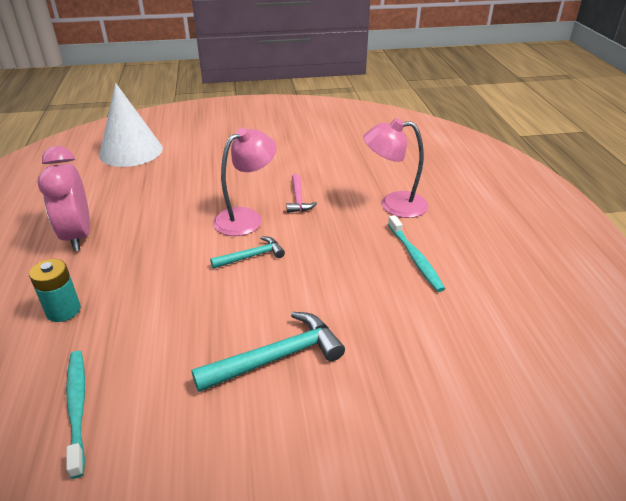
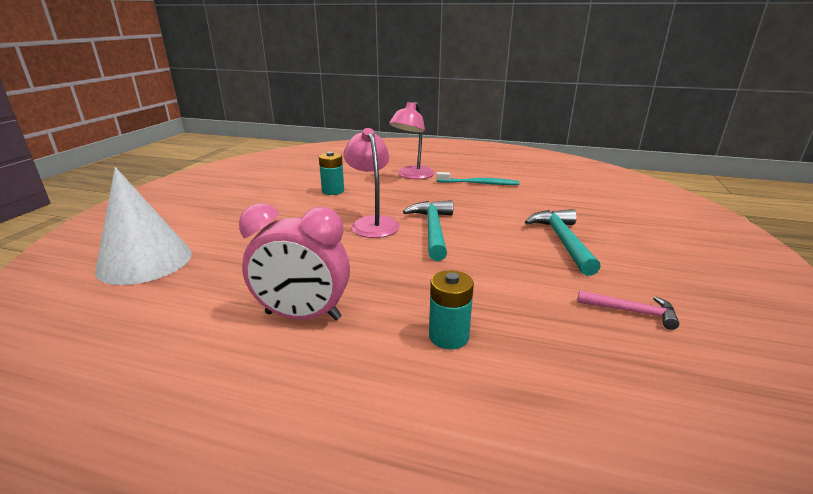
camera: 65 degrees left, 10 degrees down
turquoise toothbrush [66,351,85,479] -> none
turquoise hammer [210,236,285,269] -> turquoise hammer [403,200,453,261], size x1.66
pink hammer [286,174,317,213] -> pink hammer moved to [577,290,680,330]
none -> turquoise battery [319,151,344,195]

